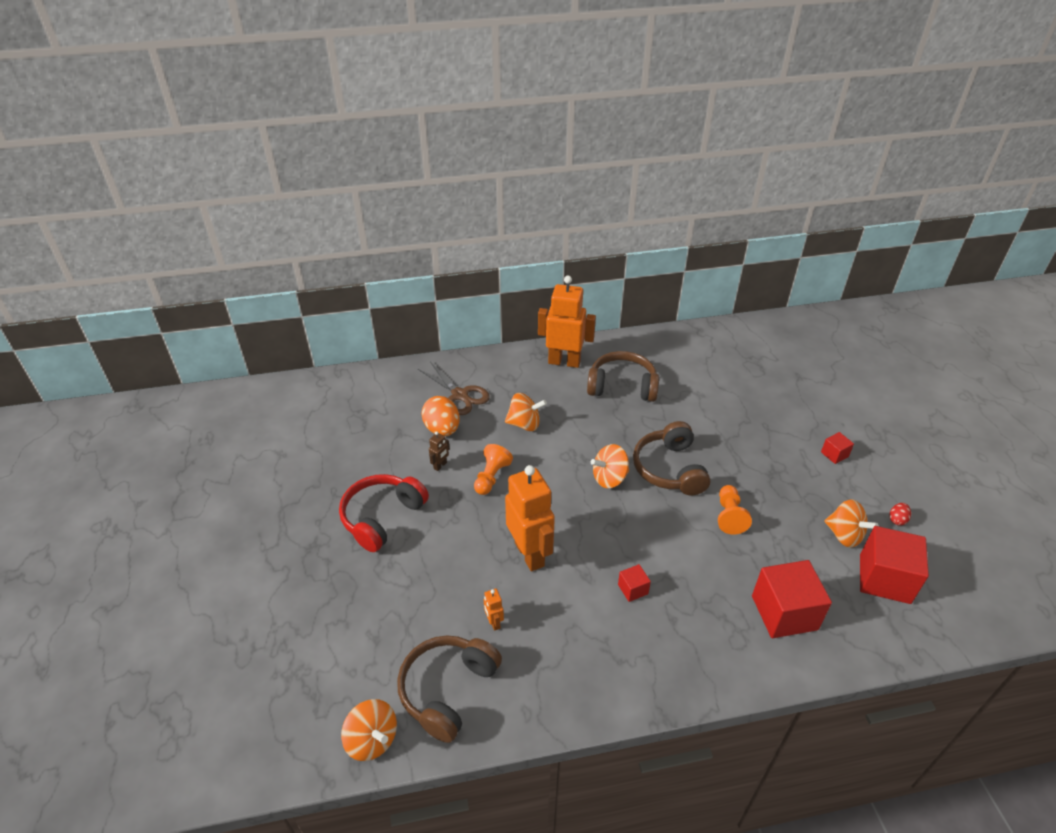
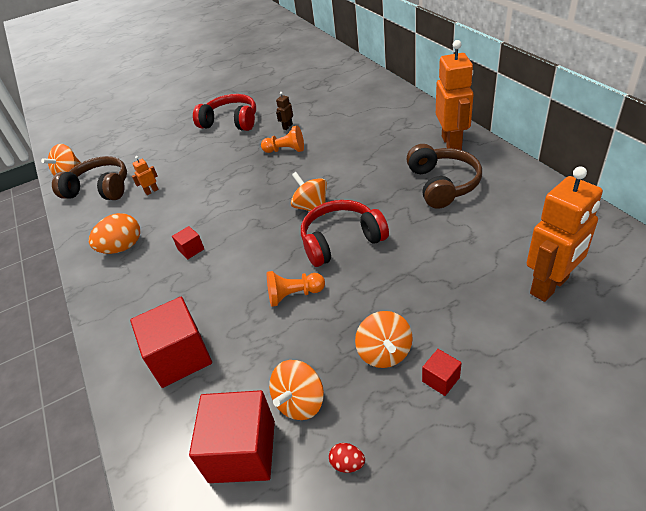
camera: 80 degrees right, 0 degrees up
brown scissors [418,362,490,415] -> none
orange egg [421,396,460,436] -> orange egg moved to [89,213,140,254]
brown robot [429,431,450,471] -> brown robot turned 105 degrees clockwise [276,92,293,130]
orange spinning top [505,393,547,431] -> orange spinning top moved to [355,311,413,368]
orange robot [505,465,555,571] -> orange robot moved to [527,166,603,302]
brown headphones [633,421,711,495] -> red headphones [301,200,389,267]

